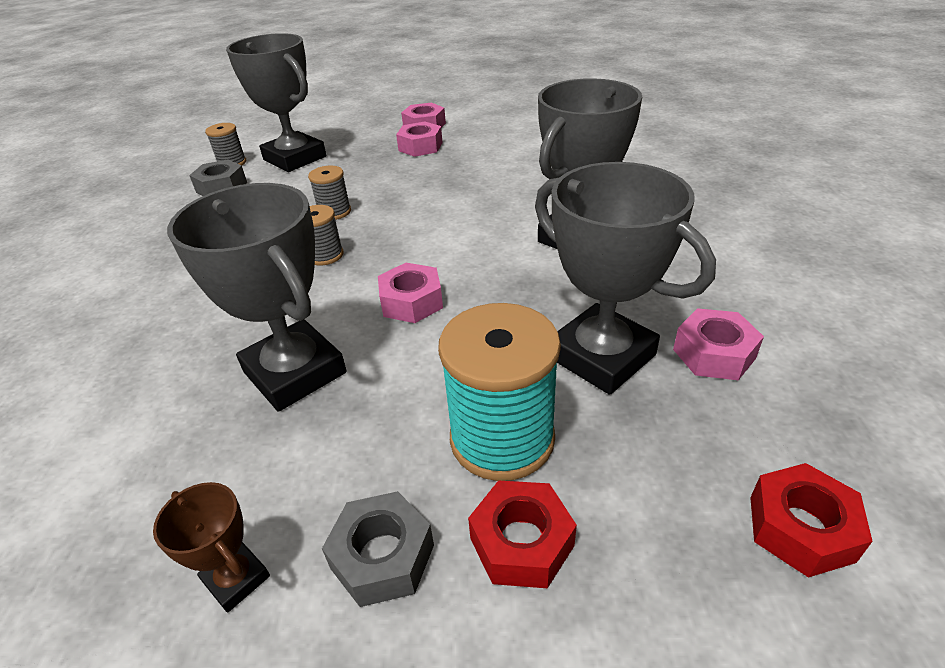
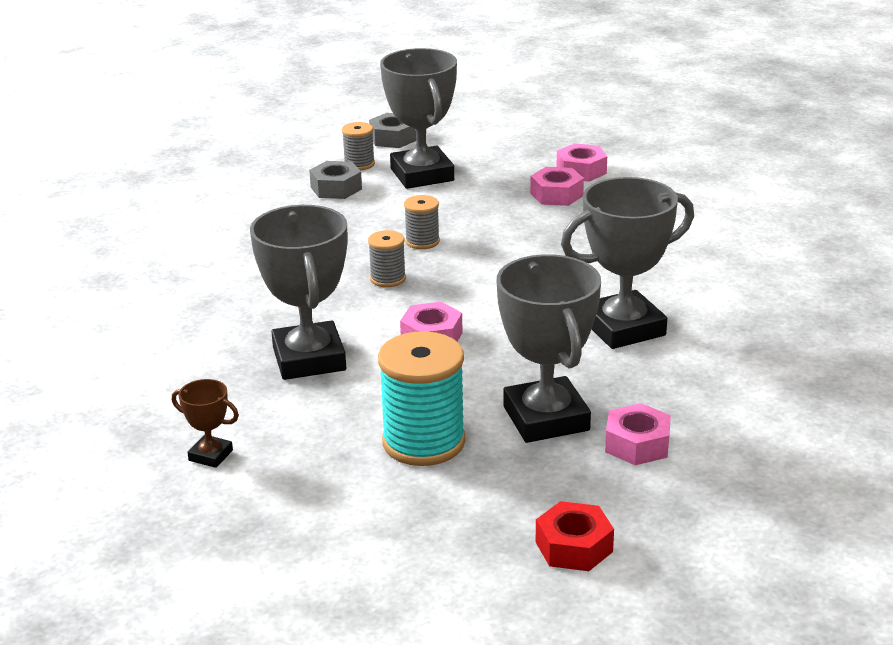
camera: 25 degrees right, 10 degrees down
brown trophy [153,482,270,613] -> brown trophy turned 45 degrees counterclockwise [172,379,239,468]
grey nut [322,491,434,607] -> grey nut moved to [369,113,416,148]
red nut [468,480,577,588] -> none

